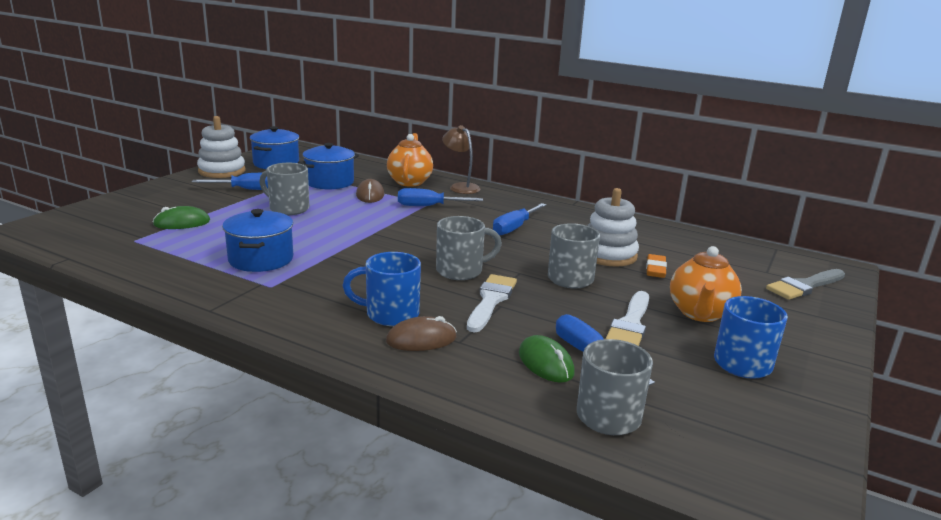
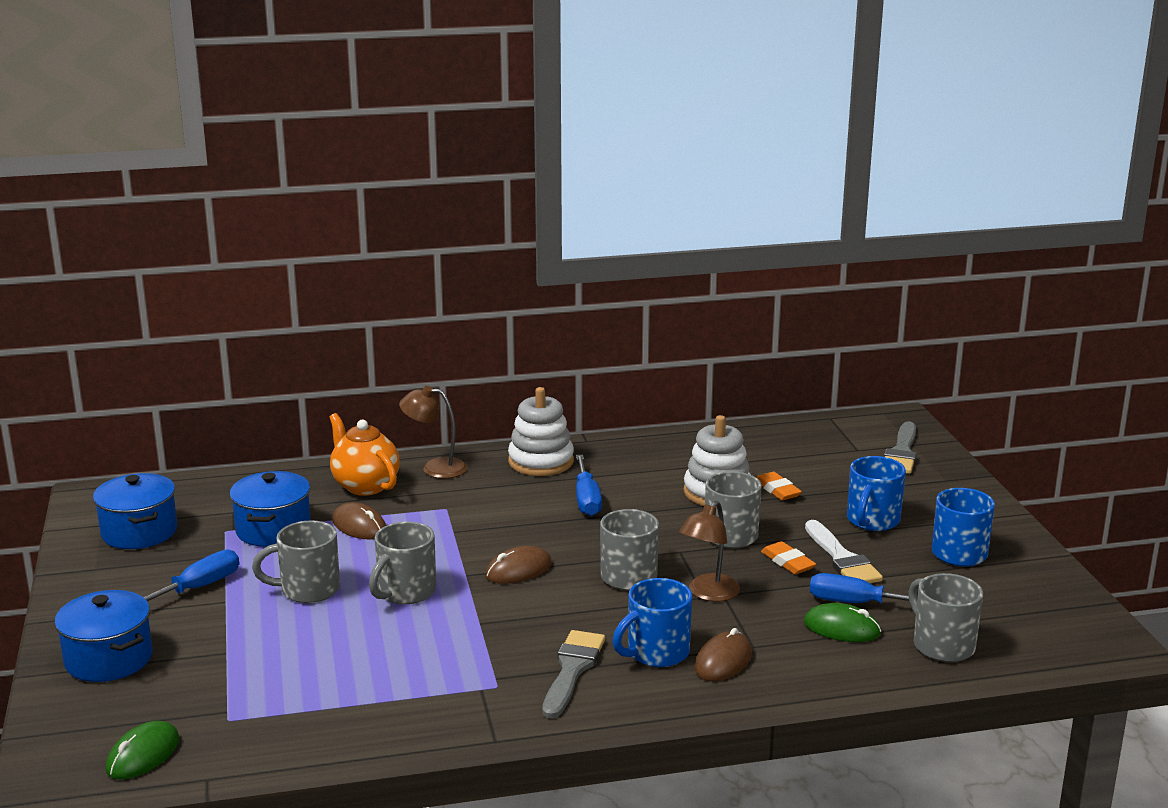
camera: 40 degrees left, 0 degrees up
green mouse [153,206,210,229] -> green mouse moved to [106,721,180,780]
white stacking toy [197,116,246,178] -> white stacking toy moved to [508,387,574,476]
blue pot [222,209,293,272] -> blue pot moved to [55,590,153,682]
blue screwdriver [398,188,483,206] -> none
white brush [467,274,517,332] -> brown lamp [679,501,740,602]
orange teapot [670,246,742,322] -> blue mug [847,456,906,531]
none -> grey mug [369,522,436,604]
none -> brown mouse [485,546,552,584]
none -> grey brush [542,630,605,719]
none -> orange eraser [761,541,816,575]

